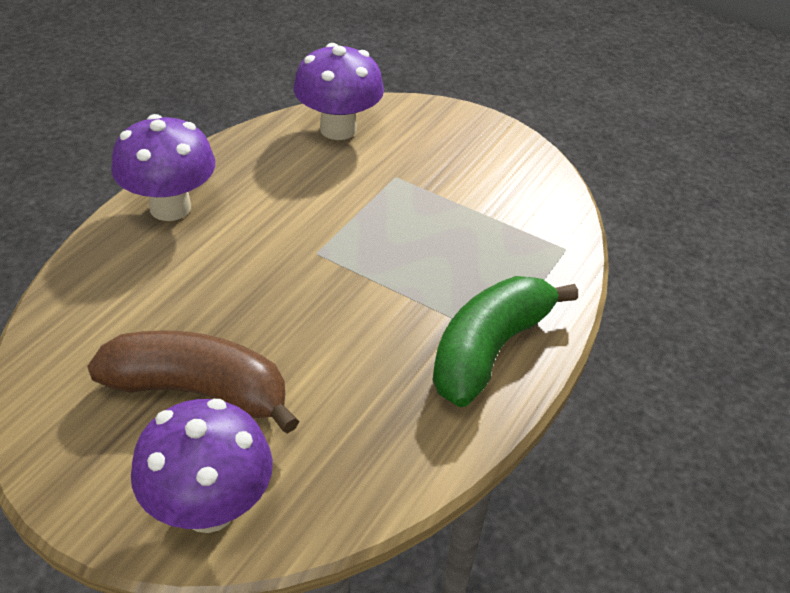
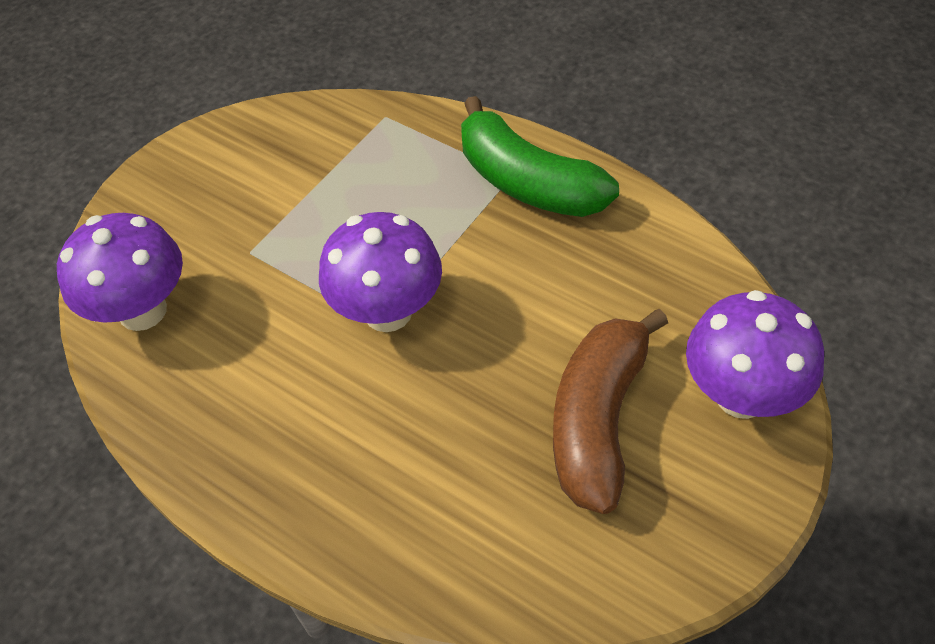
camera: 80 degrees left, 10 degrees up
purple mushroom [111,114,215,221] -> purple mushroom moved to [319,212,442,332]

